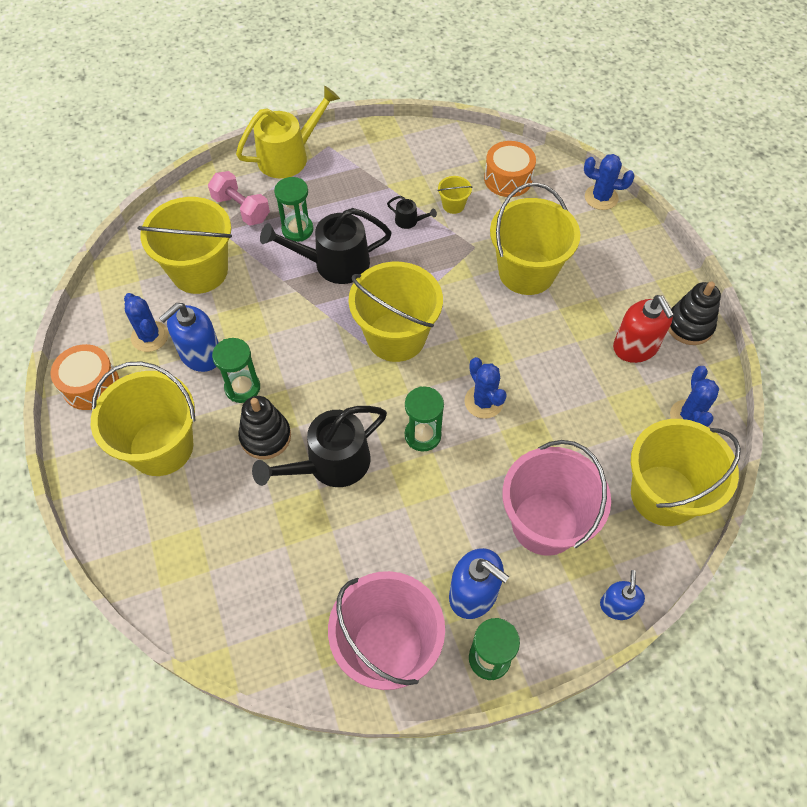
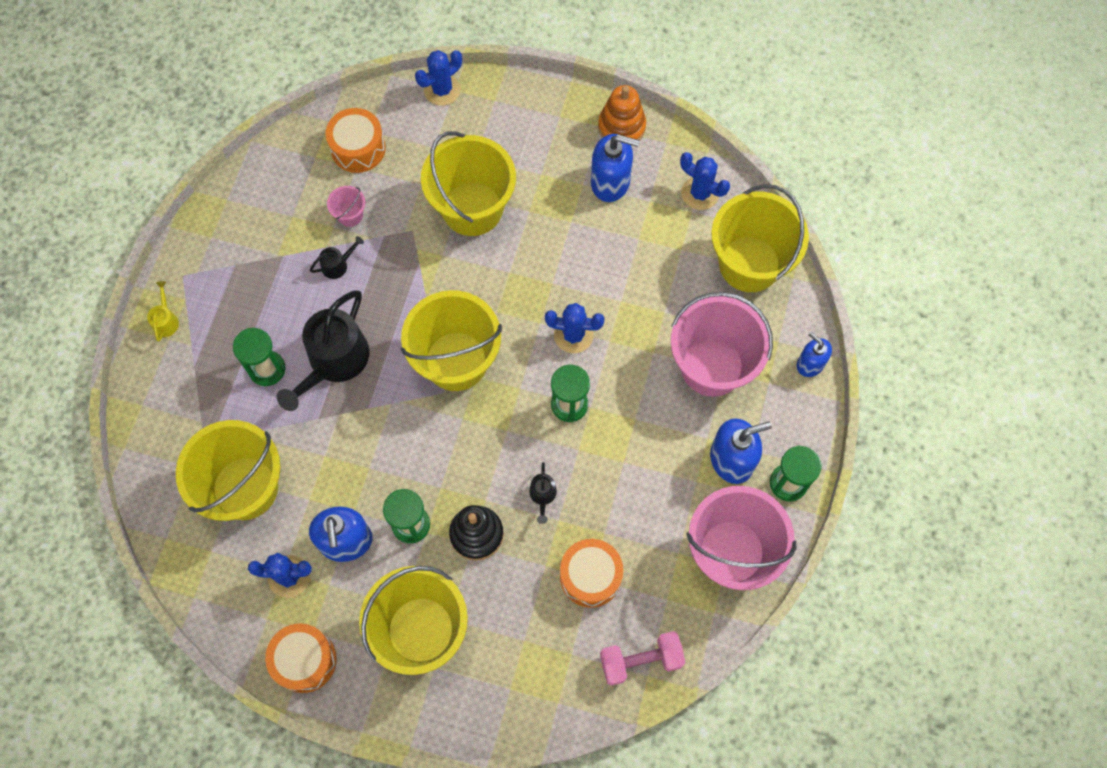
camera: 55 degrees left, 10 degrees up
pink dumbbell [208,171,270,226] -> pink dumbbell moved to [600,631,685,686]
yellow watering can [236,86,340,178] -> yellow watering can [147,281,179,342], size x0.43
black watering can [252,406,387,487] -> black watering can [529,462,557,524], size x0.43
yellow bucket [437,176,472,214] -> pink bucket [327,186,365,227]
red soap dispenser [613,295,674,363] -> blue soap dispenser [591,134,640,202]
black stacking toy [668,281,721,345] -> orange stacking toy [598,85,646,146]
none -> orange drum [560,539,623,608]

